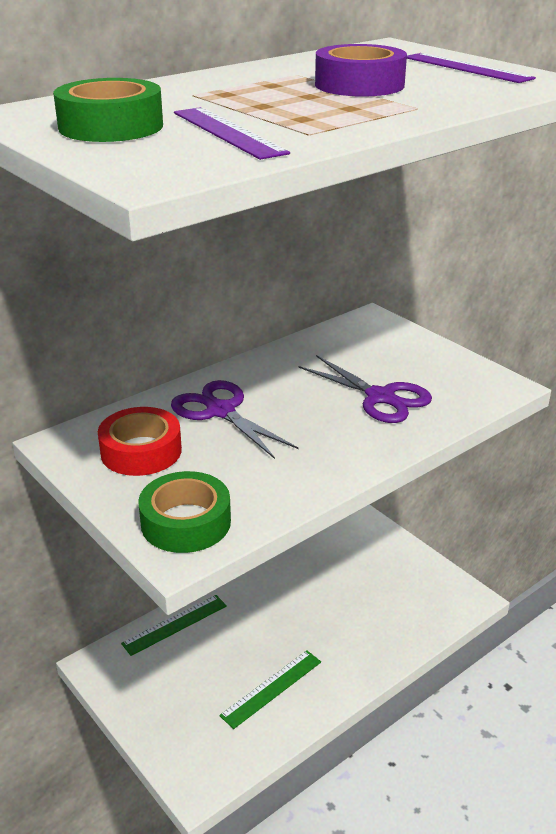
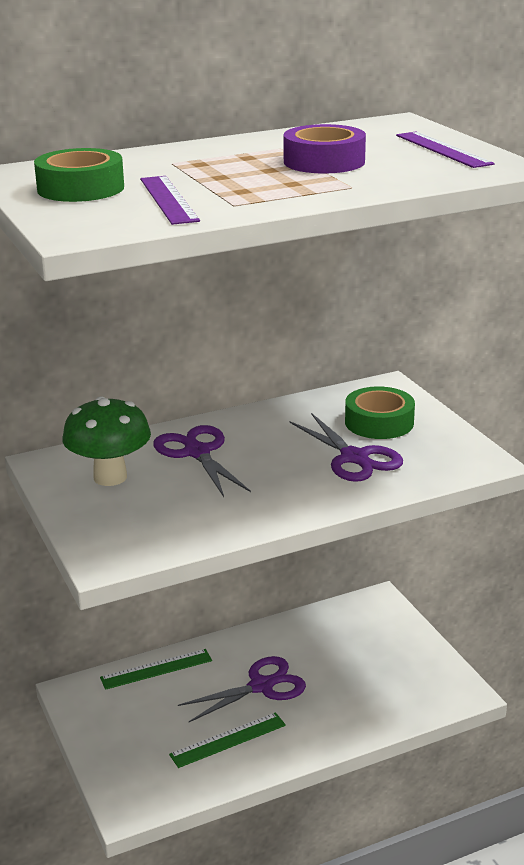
camera: 15 degrees right, 5 degrees down
red tape [98,407,182,476] -> green mushroom [63,396,151,486]
green tape [138,471,231,553] -> green tape moved to [345,386,415,439]
none -> purple scissors [178,656,306,722]

